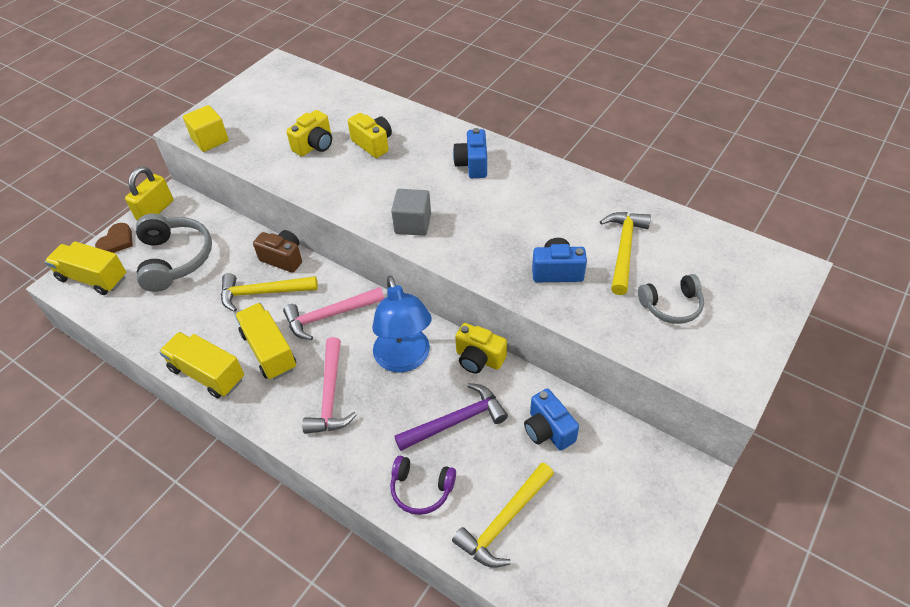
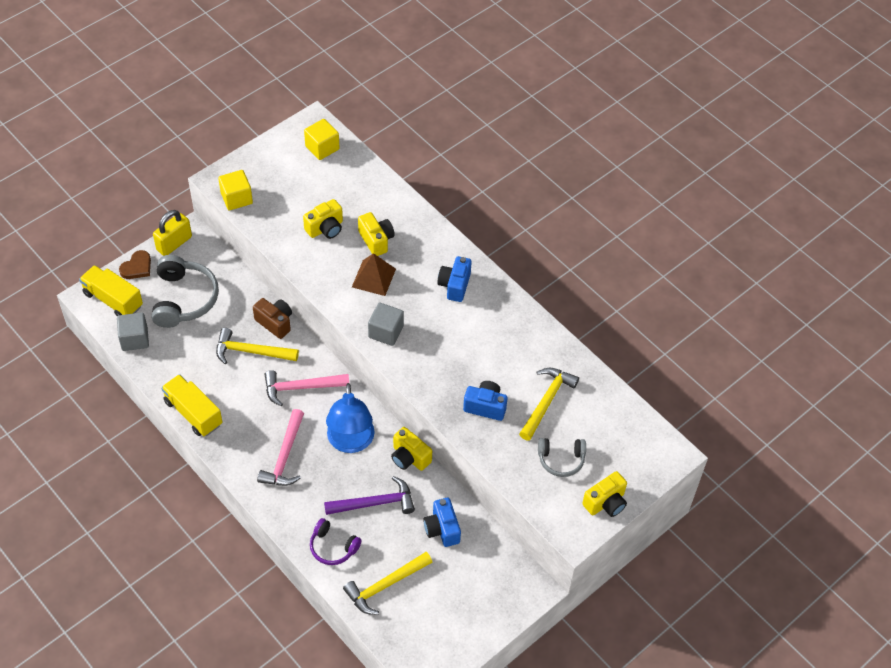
camera: 10 degrees right, 5 degrees up
yellow truck [235,303,296,380] -> none
none -> grey cube [117,312,149,351]
none -> yellow cube [304,119,339,160]
none -> brown pyramid [352,253,396,296]
none -> yellow camera [582,471,627,517]

